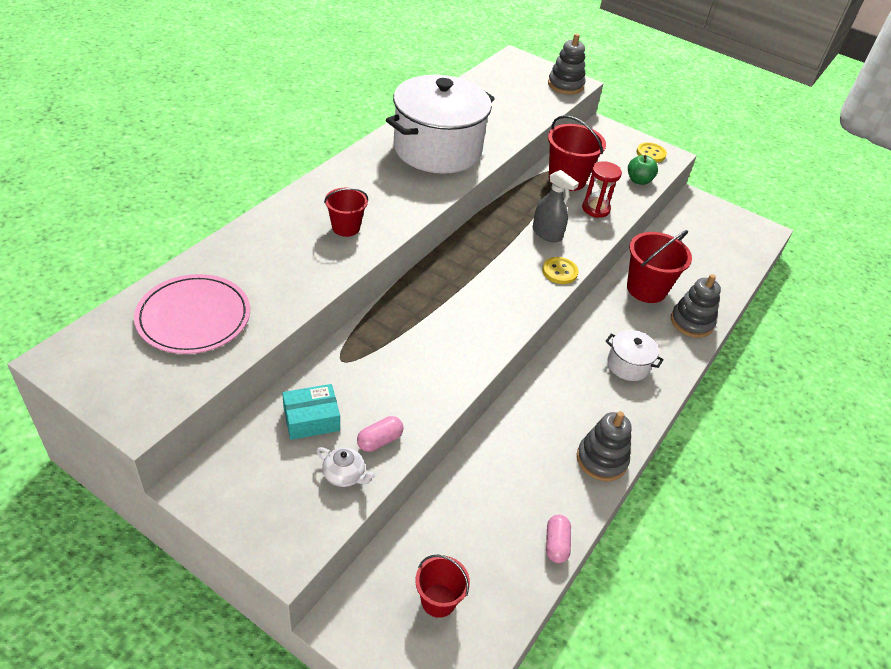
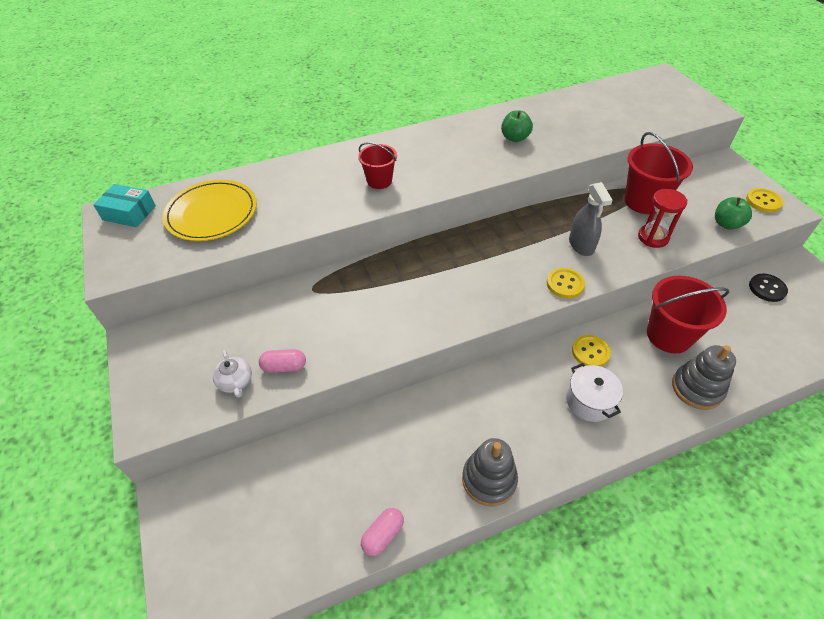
camera: 40 degrees right, 5 degrees up
pink plate [134,274,250,354] -> yellow plate [163,180,257,241]
turquoise box [282,384,340,440] -> turquoise box moved to [93,184,156,227]
white pot [386,75,495,174] -> green apple [501,111,533,142]
red bucket [415,555,470,618] -> none
grey stacking toy [548,34,586,94] -> none
none -> yellow button [572,335,611,367]
none -> black button [749,274,788,302]

